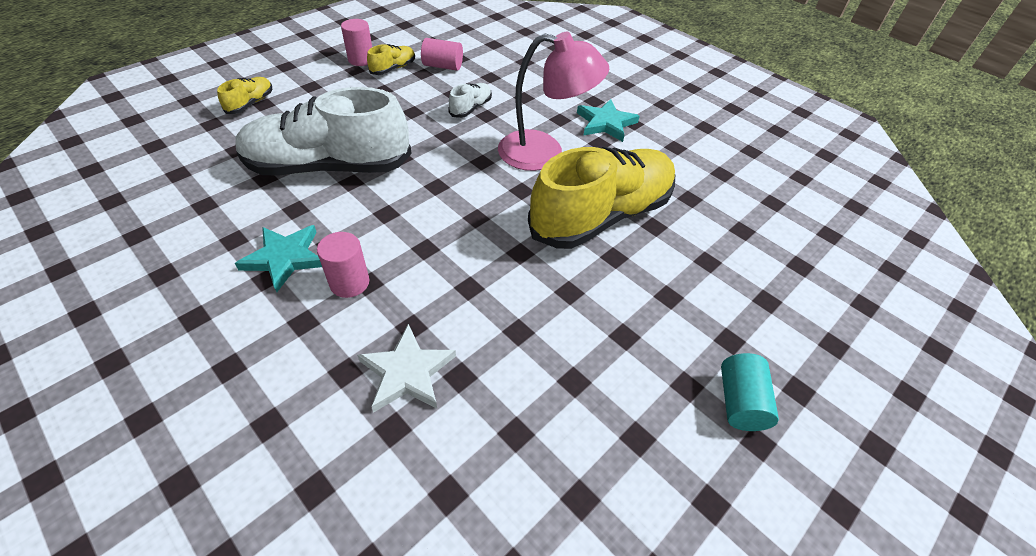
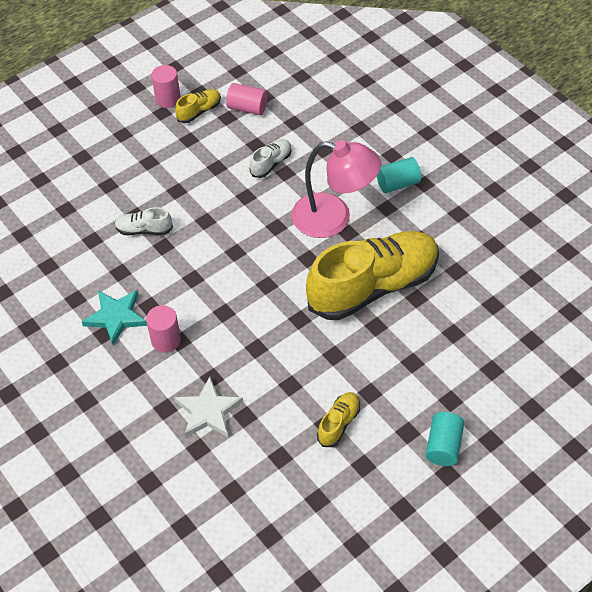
camera: 10 degrees right, 5 degrees up
yellow shoe [217,77,272,114] -> yellow shoe moved to [317,392,360,447]
white shoe [235,87,412,176] -> white shoe [115,207,173,235], size x0.41
turquoise star [577,99,640,142] -> turquoise cylinder [377,157,421,193]

